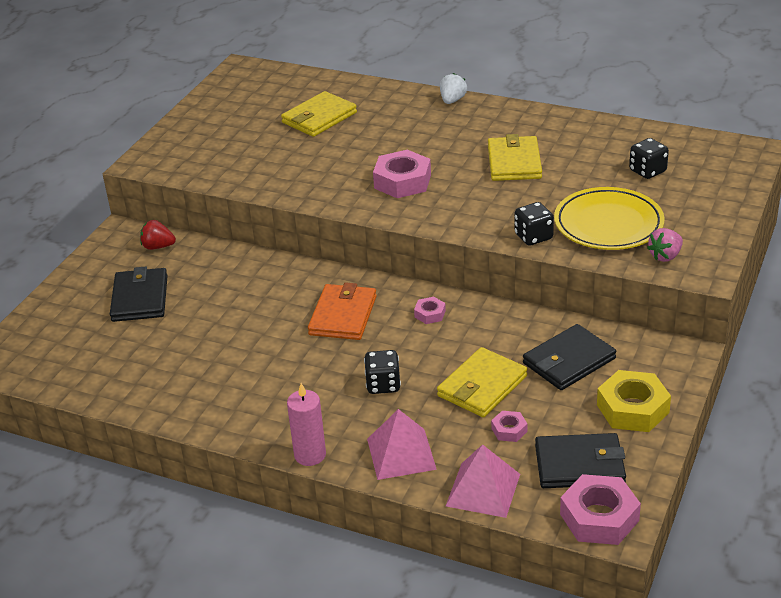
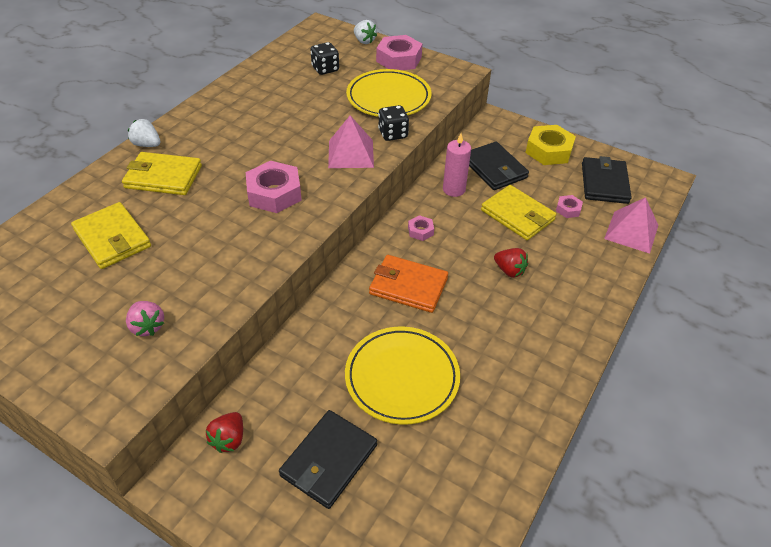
camera: 85 degrees left, 10 degrees up
black wallet [110,267,168,322] -> black wallet turned 60 degrees counterclockwise [279,410,377,509]
pink candle [287,383,326,466] -> pink candle moved to [443,133,471,197]
black dice [364,350,401,394] -> red strawberry [494,248,528,278]
pink pyramid [367,409,437,480] -> pink pyramid moved to [328,115,374,168]
yellow wallet [488,134,542,181] -> yellow wallet moved to [122,152,202,195]
pink nut [560,474,641,545] -> pink nut moved to [376,35,422,70]
pink strawberry [647,228,683,262] -> pink strawberry moved to [126,301,164,336]
none -> yellow plate [345,326,460,425]
none -> white strawberry [354,20,377,44]

